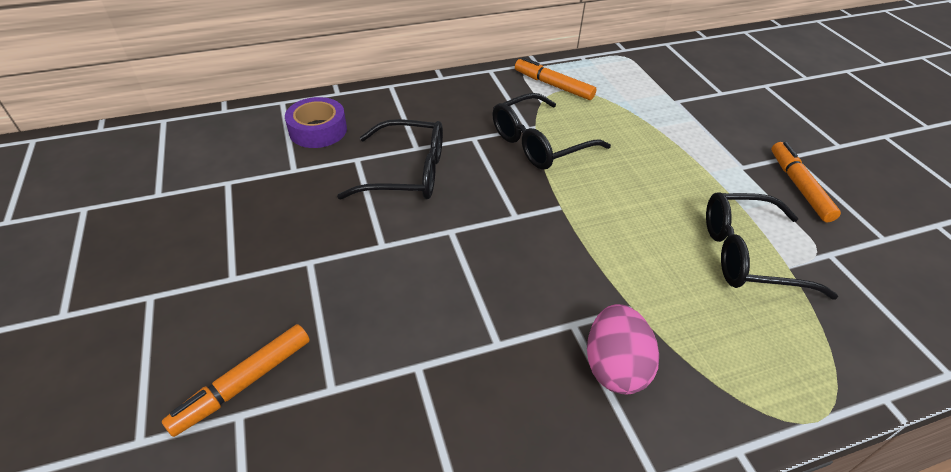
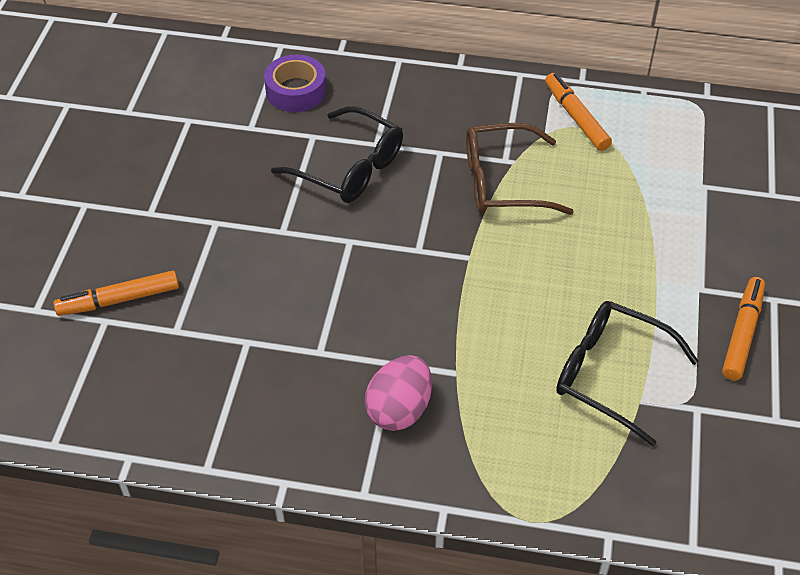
camera: 30 degrees right, 5 degrees up
black glasses [492,93,611,170] -> brown glasses [466,123,574,215]

